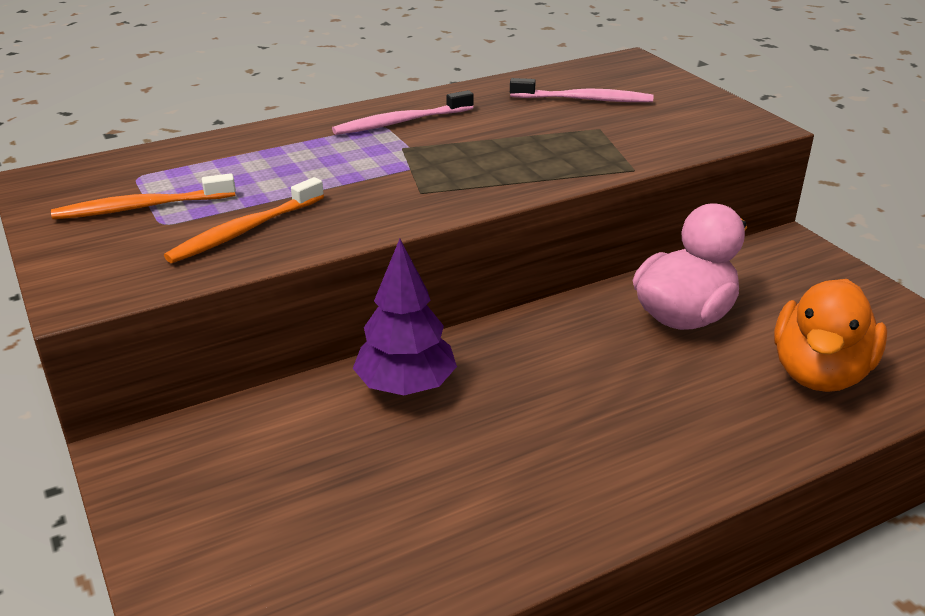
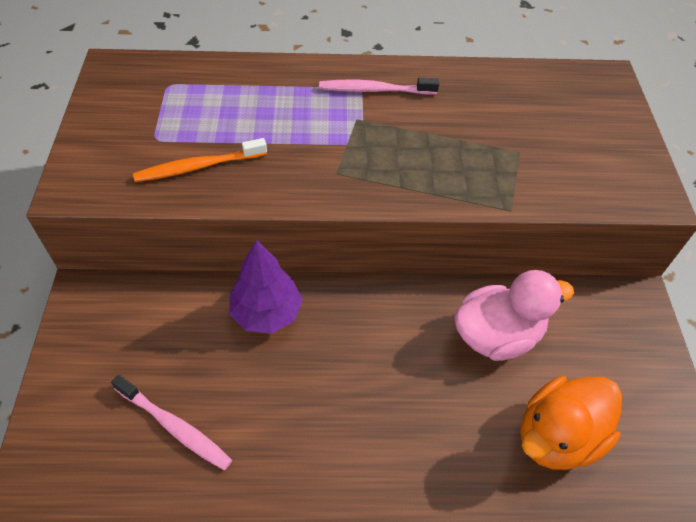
camera: 25 degrees right, 20 degrees up
orange toothbrush [51,173,236,219] -> none
pink toothbrush [510,78,653,102] -> pink toothbrush moved to [111,375,232,470]

